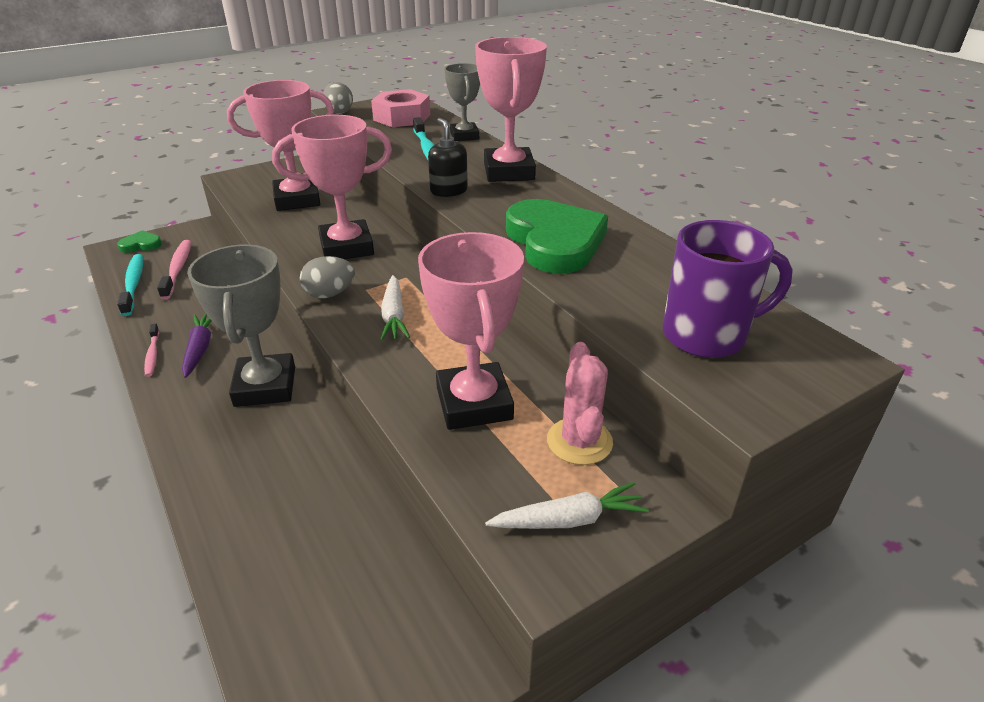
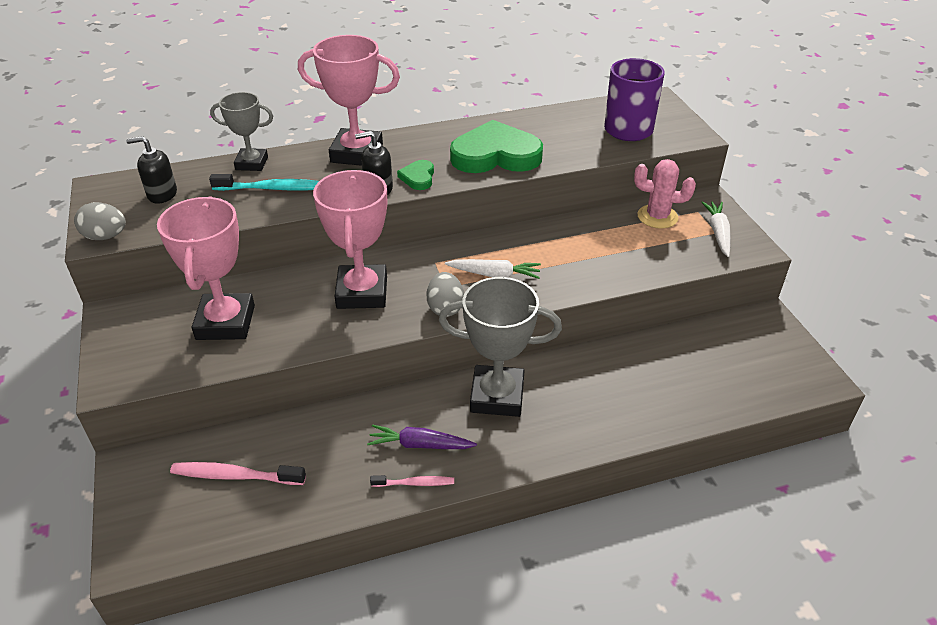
camera: 75 degrees left, 5 degrees up
green heart [117,230,162,253] -> green heart moved to [397,160,434,190]
turquoise toothbrush [117,254,143,316] -> none
pink nut [371,89,430,127] -> black soap dispenser [126,136,177,204]
pink trophy [418,232,524,430] -> none

